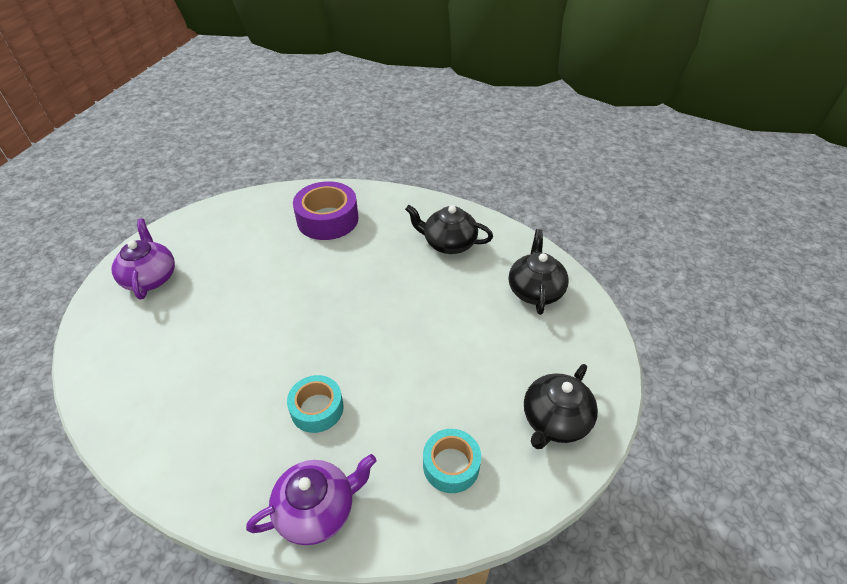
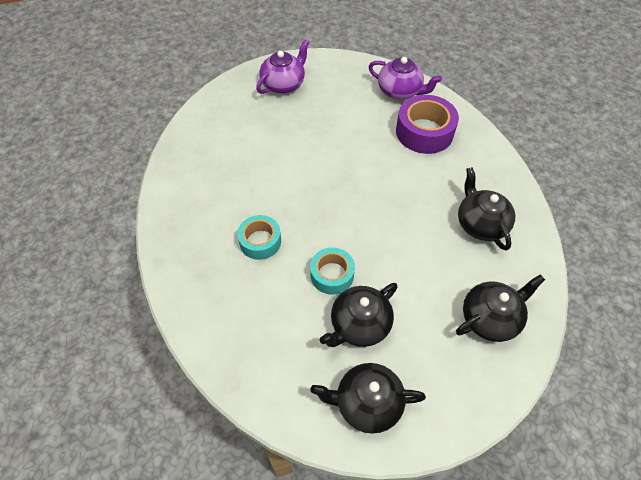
camera: 55 degrees right, 10 degrees up
purple teapot [246,454,376,545] -> purple teapot moved to [369,57,442,100]
turquoise tape [423,429,481,493] -> turquoise tape moved to [310,247,355,295]
none -> black teapot [320,283,398,347]

